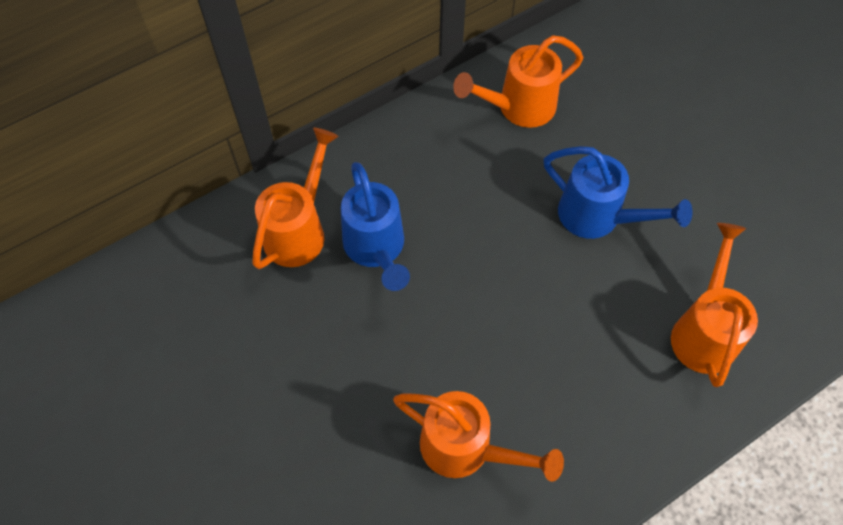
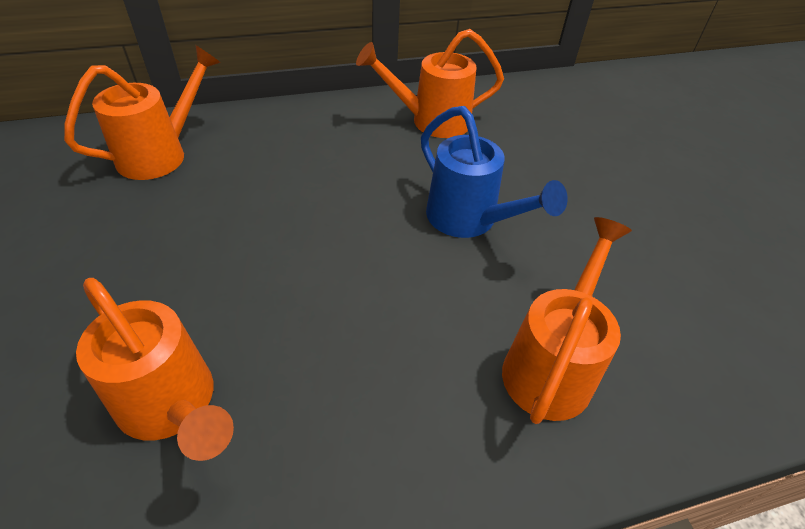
camera: 15 degrees right, 15 degrees down
blue watering can [341,162,410,291] -> none

